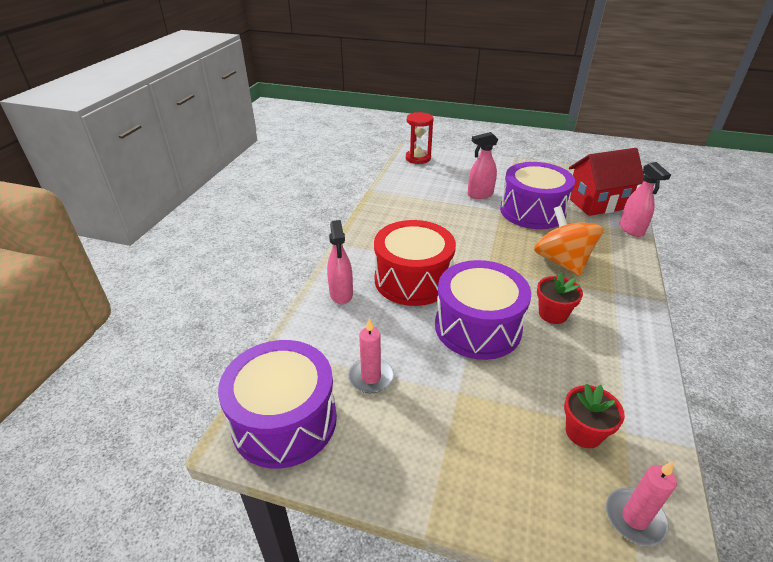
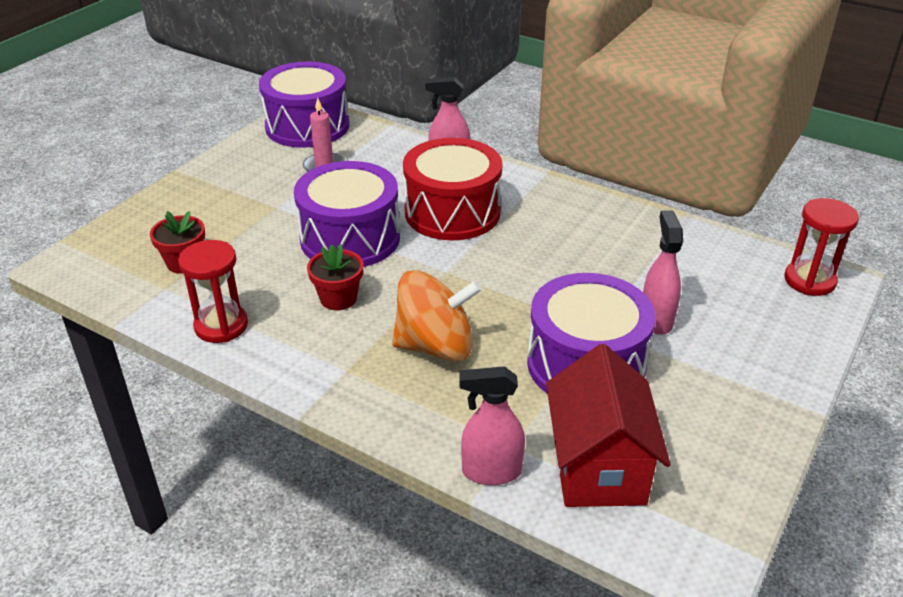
camera: 105 degrees right, 0 degrees up
pink candle [606,461,677,546] -> none
none -> red hourglass [178,240,248,343]

